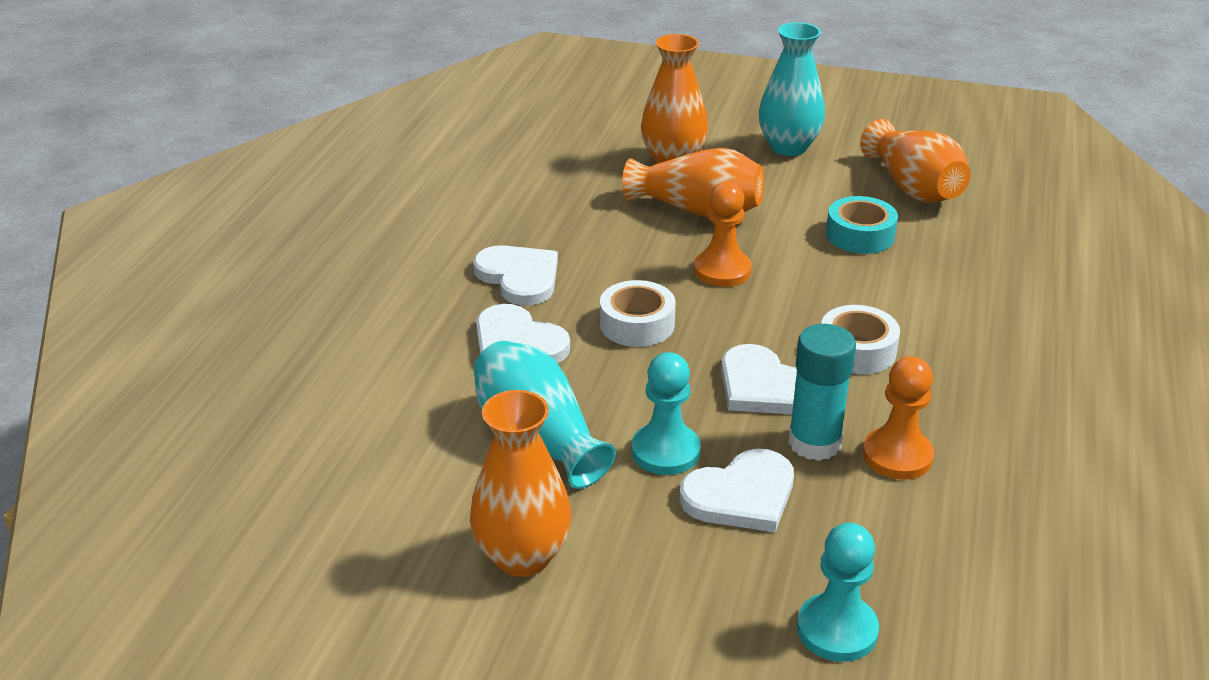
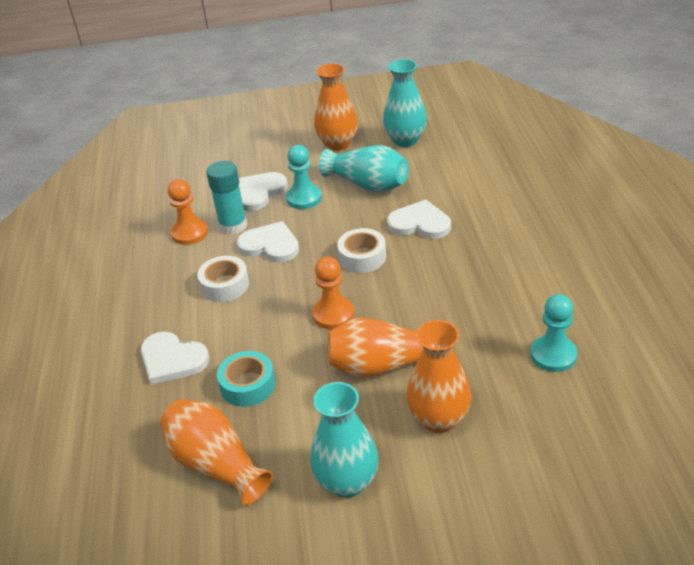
camera: 160 degrees right, 5 degrees up
white heart [473,245,558,306] -> white heart moved to [141,332,210,385]
turquoise pawn [797,523,879,662] -> turquoise pawn moved to [531,294,577,372]
none -> turquoise vase [383,59,427,147]

